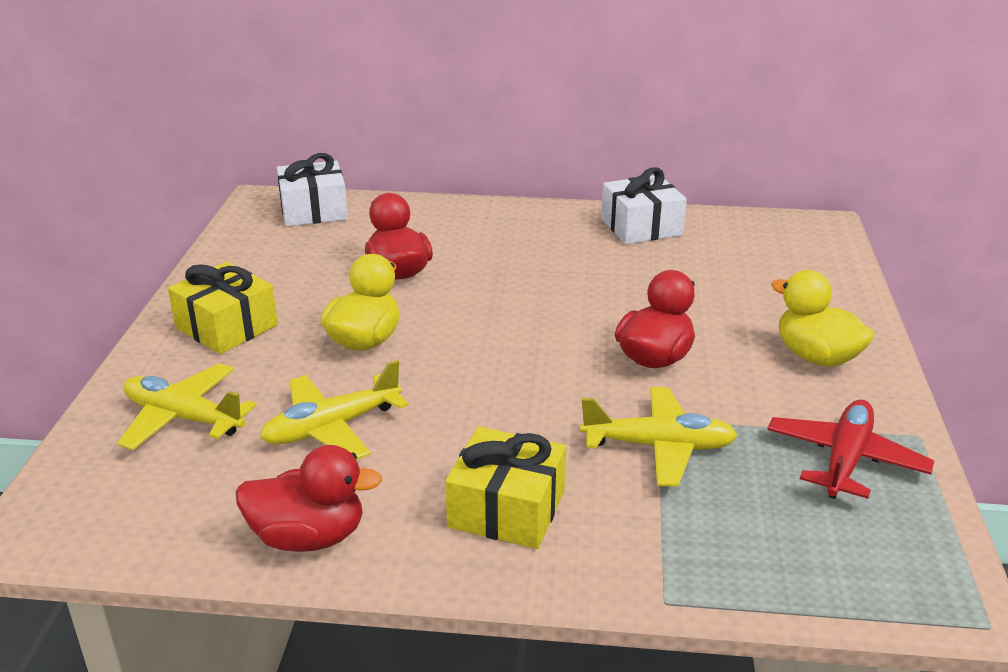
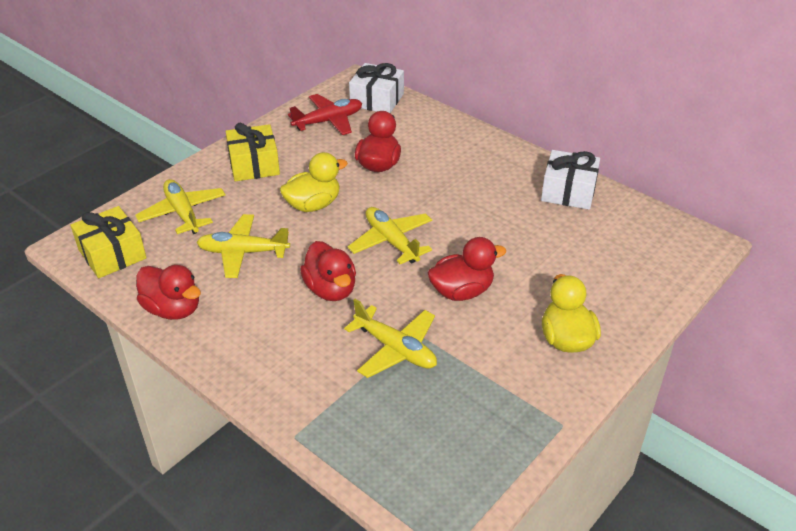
camera: 35 degrees right, 10 degrees up
yellow gift [445,427,566,549] -> yellow gift moved to [71,206,147,278]
red plane [767,400,934,499] -> red plane moved to [288,94,362,135]
none -> red duck [300,241,356,301]
none -> yellow plane [348,207,432,264]

